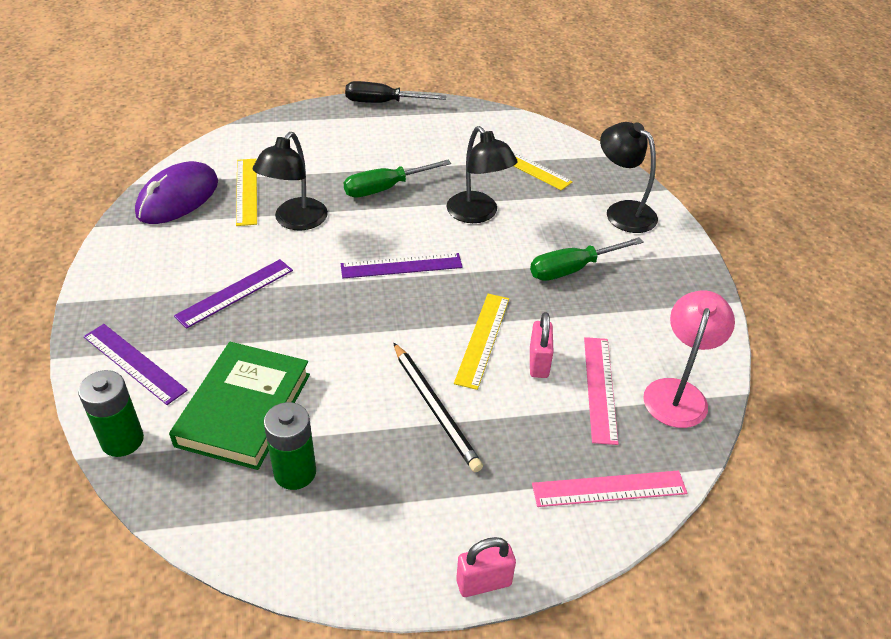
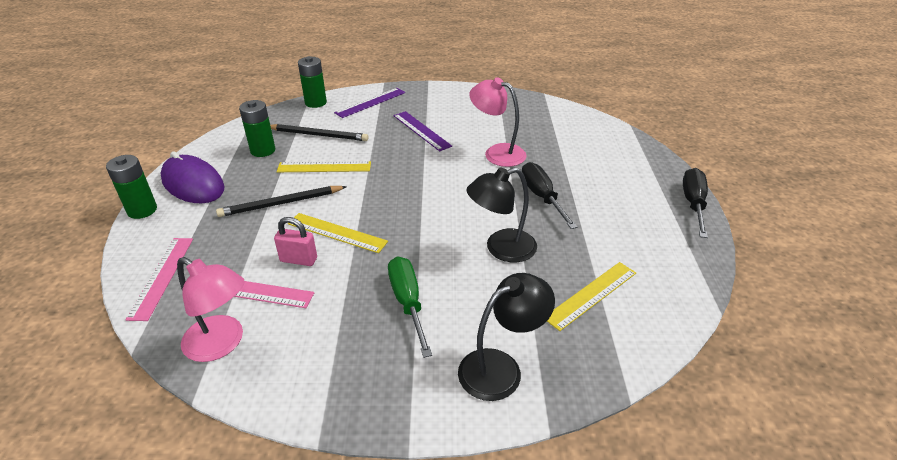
camera: 100 degrees right, 5 degrees down
purple mouse [135,161,218,224] -> purple mouse moved to [160,151,225,203]
green book [169,342,310,470] -> black pencil [270,124,369,141]
yellow ruler [236,159,257,226] -> yellow ruler moved to [276,161,371,172]
black lamp [253,132,328,230] -> pink lamp [469,77,526,167]
purple ruler [341,253,463,278] -> none
green screwdriver [344,160,451,198] -> black screwdriver [522,162,578,229]
pink padlock [456,537,516,597] -> green battery [106,155,157,219]

